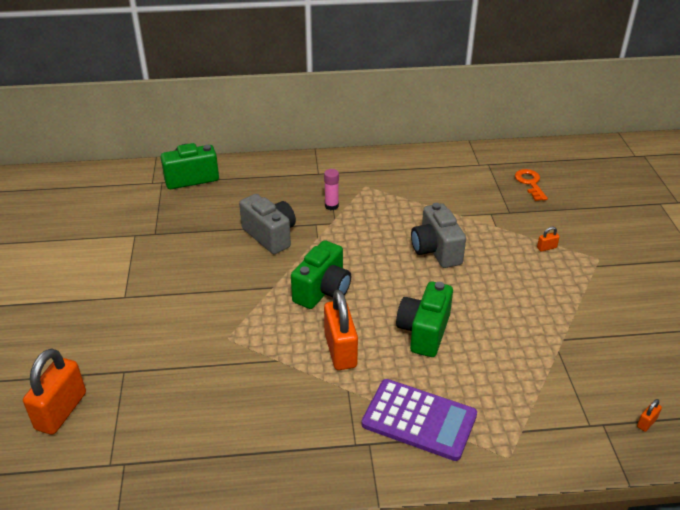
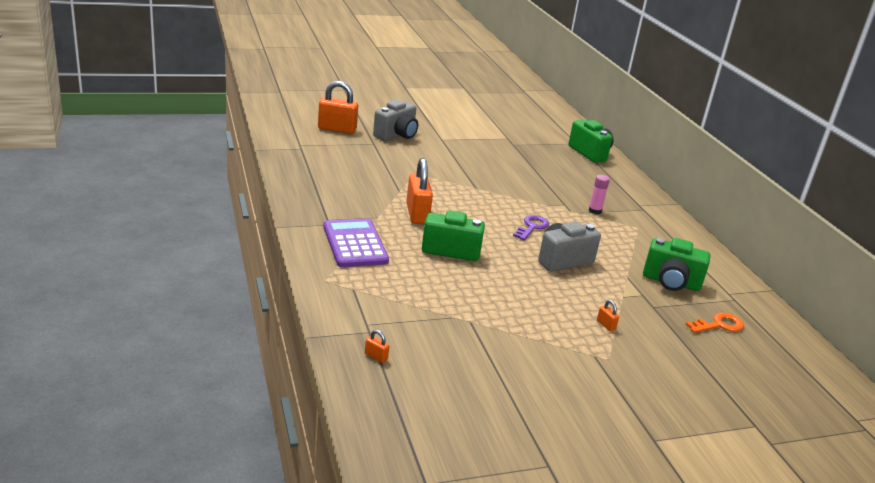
camera: 75 degrees right, 10 degrees down
grey camera [239,194,296,254] -> grey camera moved to [373,100,418,141]
green camera [291,240,351,309] -> green camera moved to [643,238,710,291]
orange padlock [324,290,358,370] -> orange padlock turned 75 degrees counterclockwise [406,158,433,224]
purple calculator [361,379,477,461] -> purple calculator turned 150 degrees clockwise [323,219,389,267]
none -> purple key [513,215,549,240]

